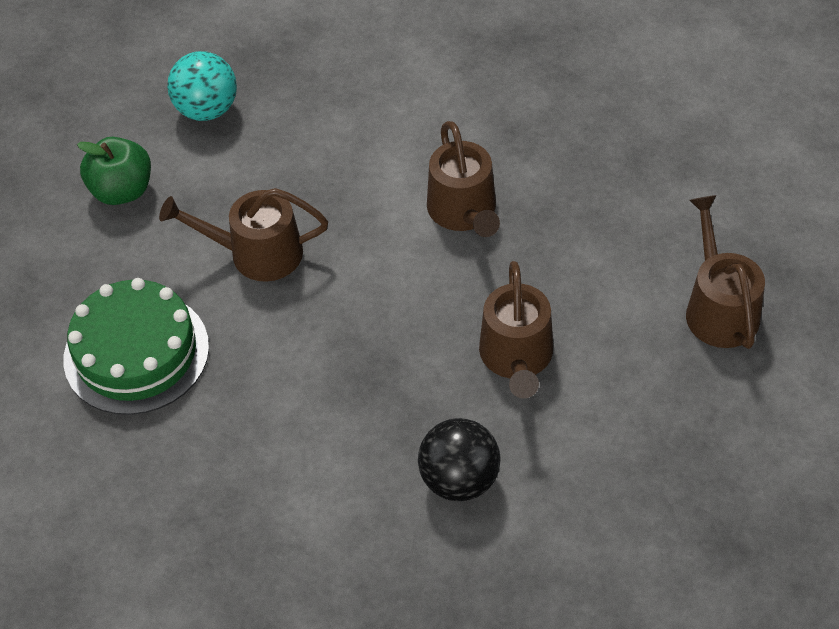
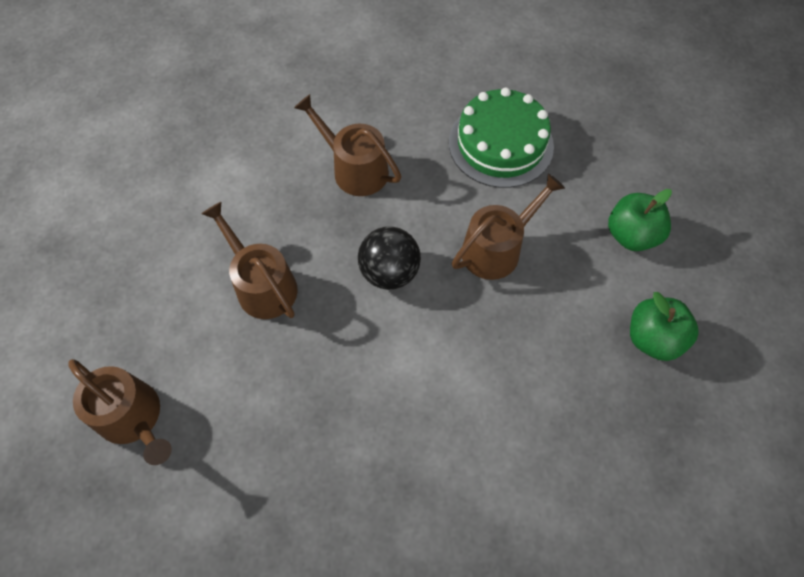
camera: 140 degrees right, 10 degrees up
turquoise ball [167,51,237,121] -> green apple [630,292,699,361]
black ball [418,418,501,501] -> black ball moved to [358,227,421,290]
brown watering can [427,121,500,237] -> brown watering can moved to [294,94,401,196]

